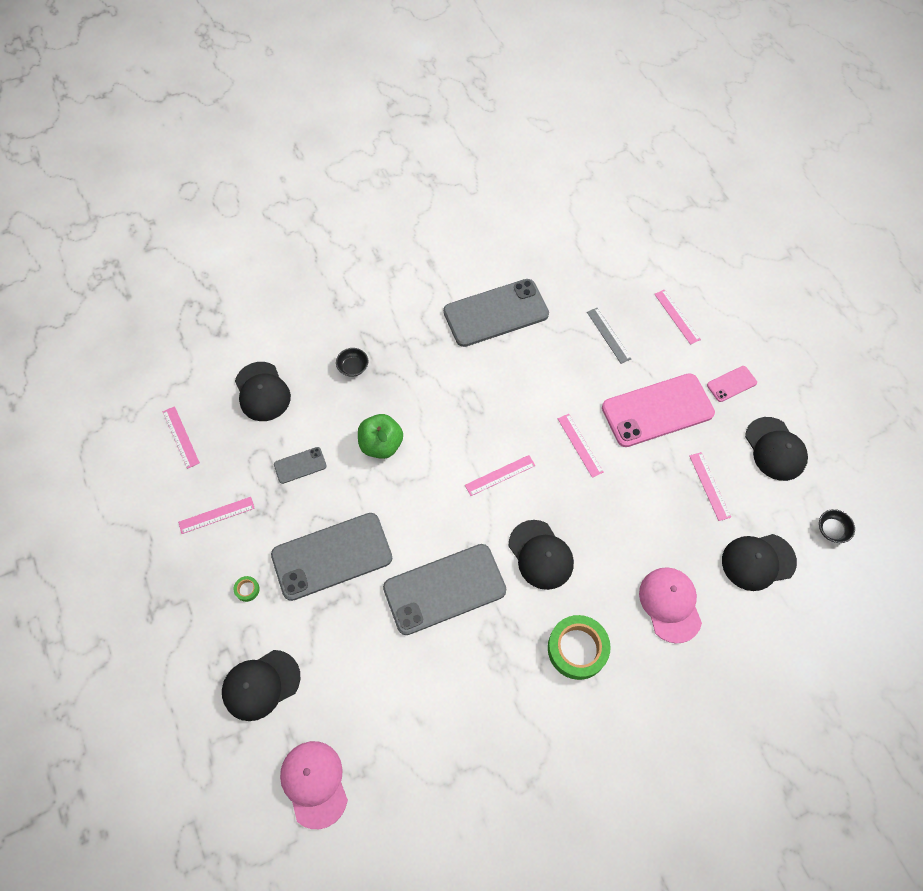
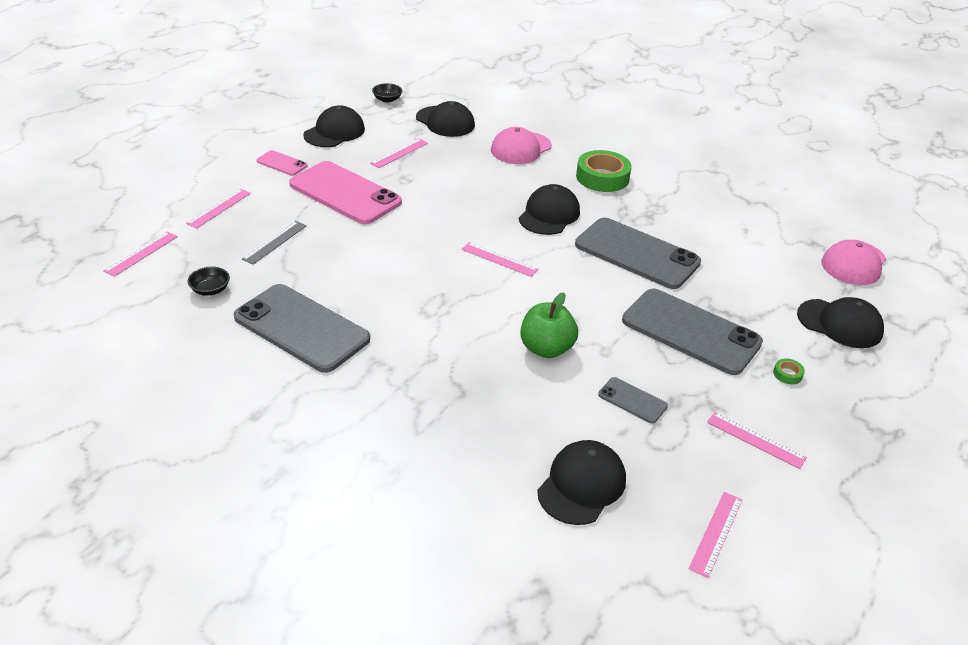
camera: 125 degrees left, 25 degrees down
black bowl [336,348,368,377] -> black bowl moved to [188,267,230,296]
pink ruler [558,414,604,478] -> pink ruler moved to [103,231,178,277]

